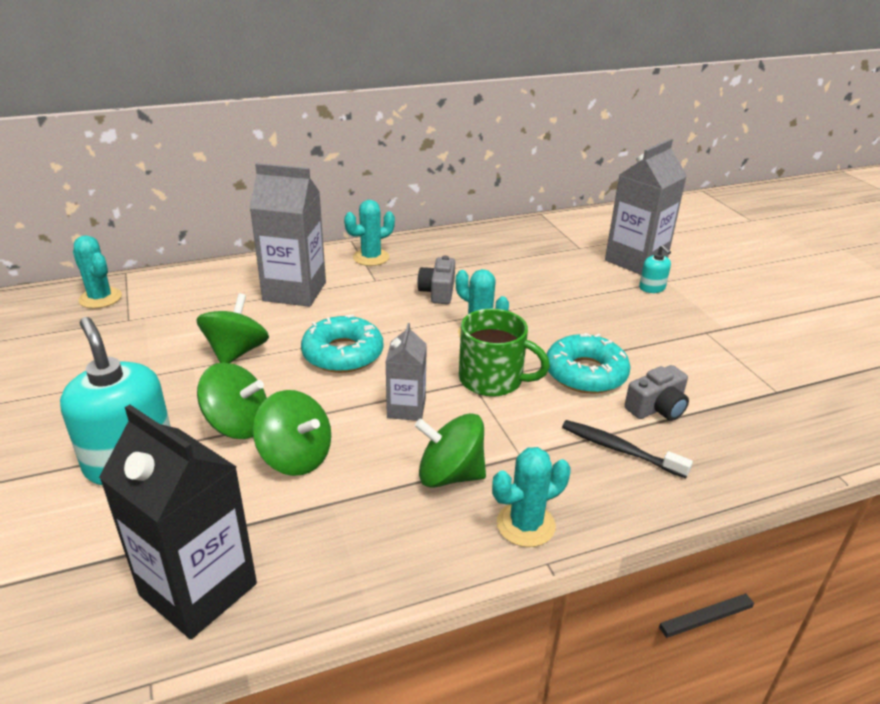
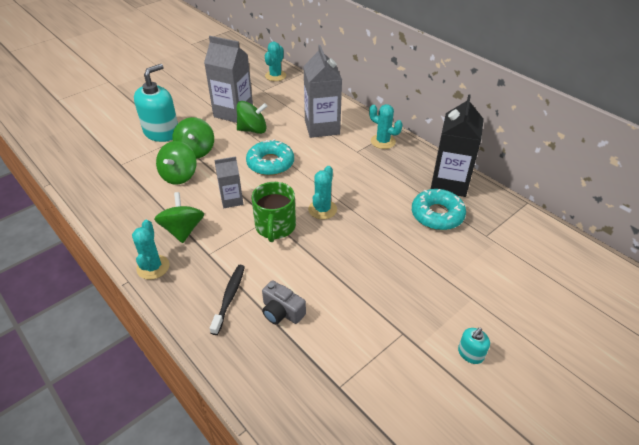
camera: 70 degrees right, 10 degrees up
black carton [99,405,257,639] -> black carton moved to [431,94,484,197]
grey camera [417,256,455,304] -> none
turquoise cactus [492,447,571,547] -> turquoise cactus turned 45 degrees clockwise [132,220,169,280]
turquoise donut [546,333,631,394] -> turquoise donut moved to [412,189,466,230]
grey carton [605,139,687,275] -> grey carton moved to [204,36,253,123]
turquoise soap dispenser [639,245,671,293] -> turquoise soap dispenser moved to [458,328,490,364]

